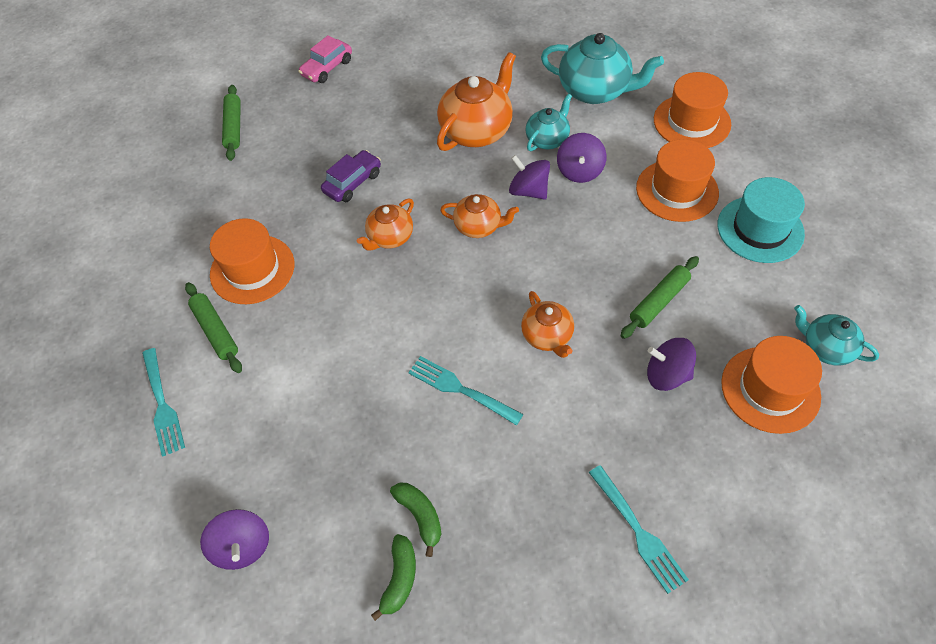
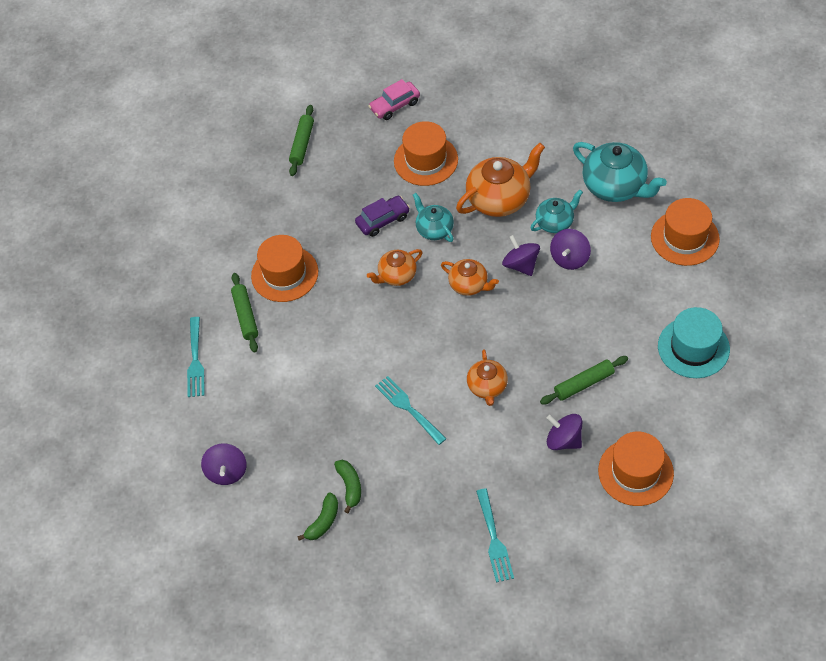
camera: 20 degrees right, 0 degrees up
orange hat [636,139,719,222] -> orange hat moved to [394,121,458,186]
turquoise teapot [794,305,879,366] -> turquoise teapot moved to [413,193,454,242]

